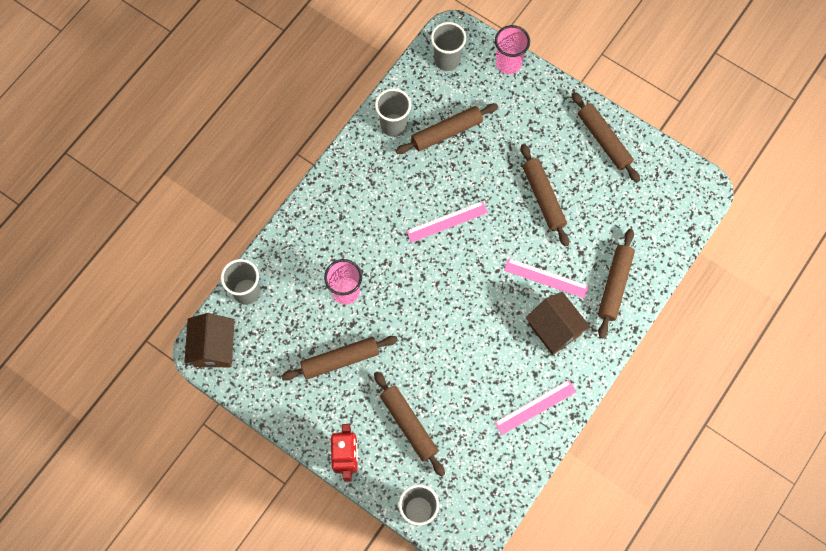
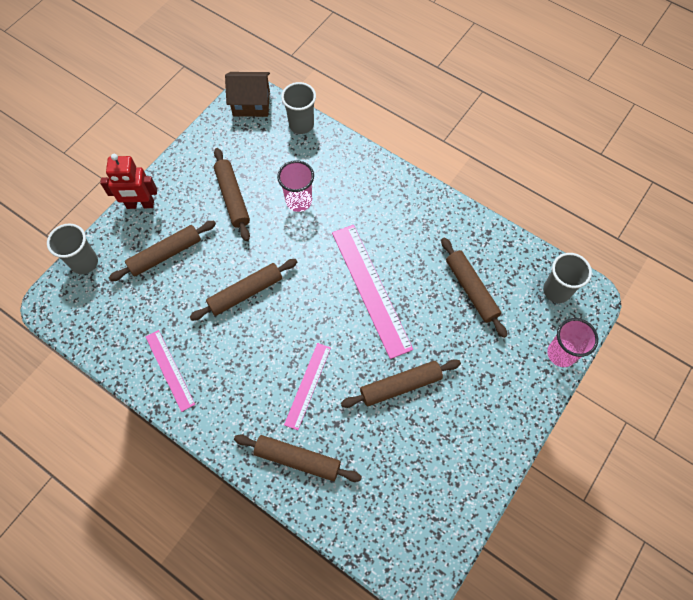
camera: 90 degrees right, 5 degrees down
grey cup [375,88,411,137] -> none
pink ruler [406,201,488,243] -> pink ruler [332,225,413,359], size x1.75
brown house [526,292,590,355] -> none
brown rolling pin [571,92,640,182] -> brown rolling pin moved to [190,259,297,321]

